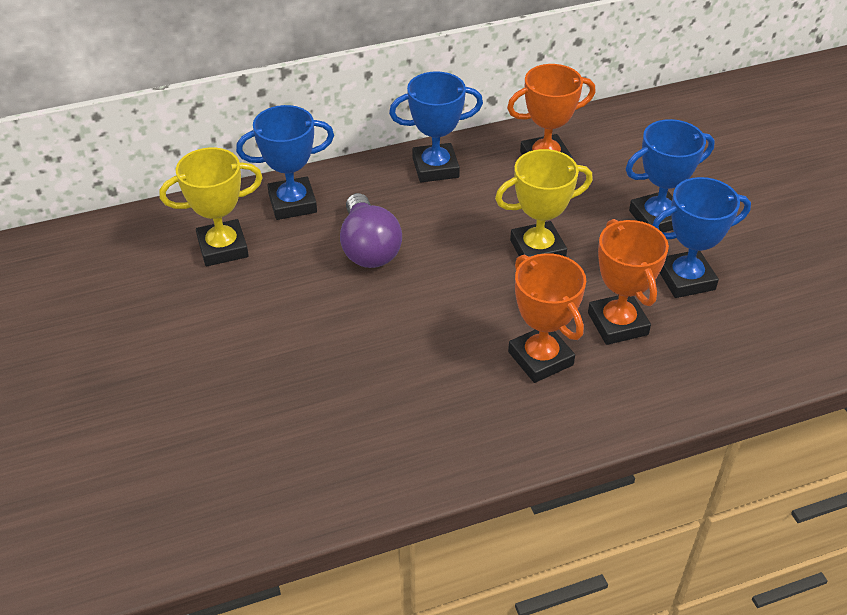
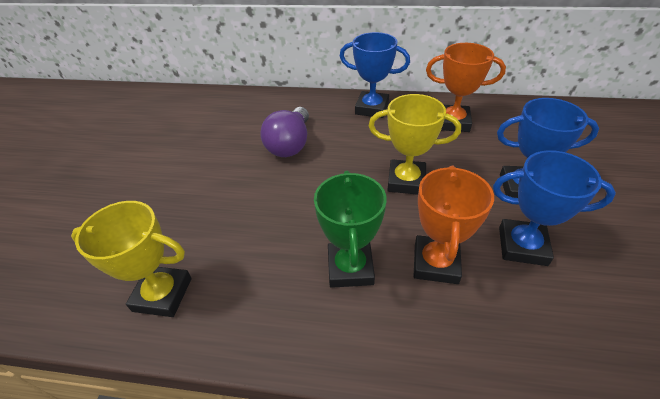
camera: 30 degrees right, 0 degrees up
yellow trophy [159,148,263,266] -> yellow trophy moved to [71,201,192,317]
blue trophy [236,105,334,220] -> none
orange trophy [508,253,586,383] -> green trophy [314,171,387,288]

